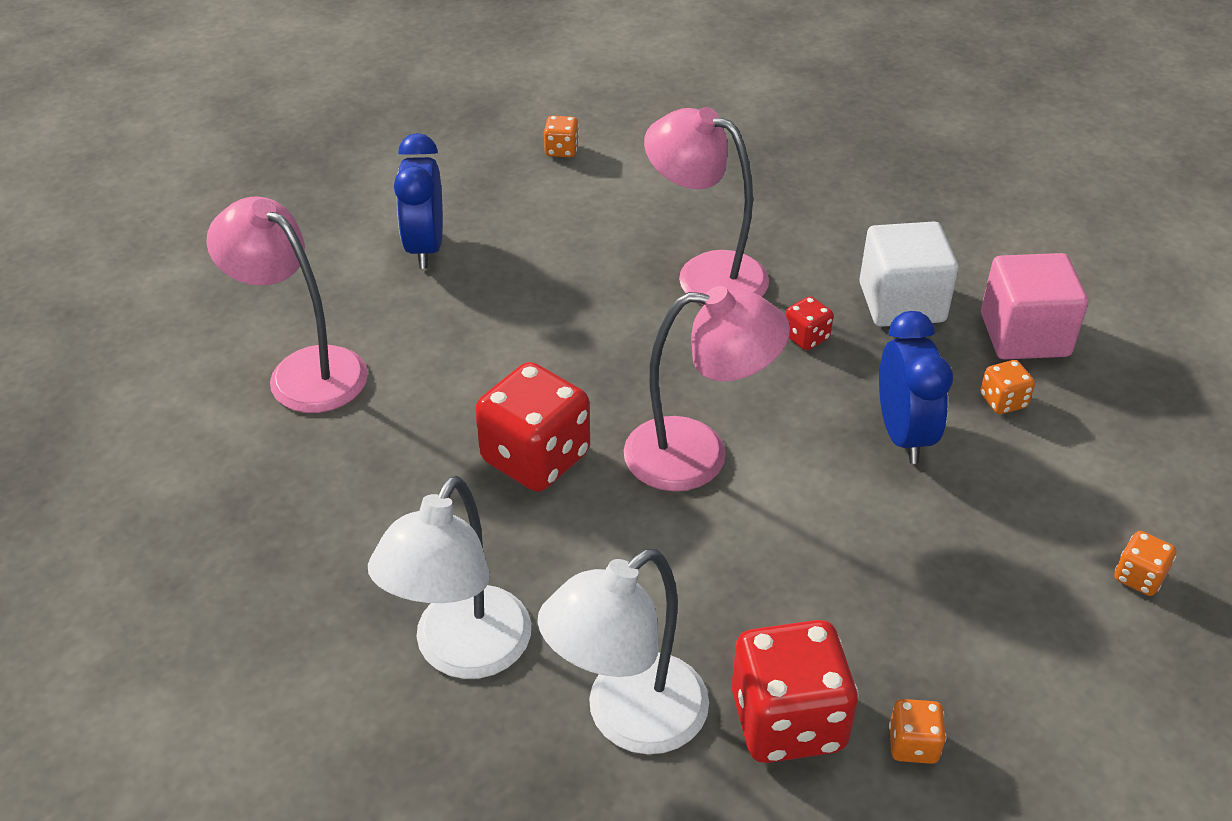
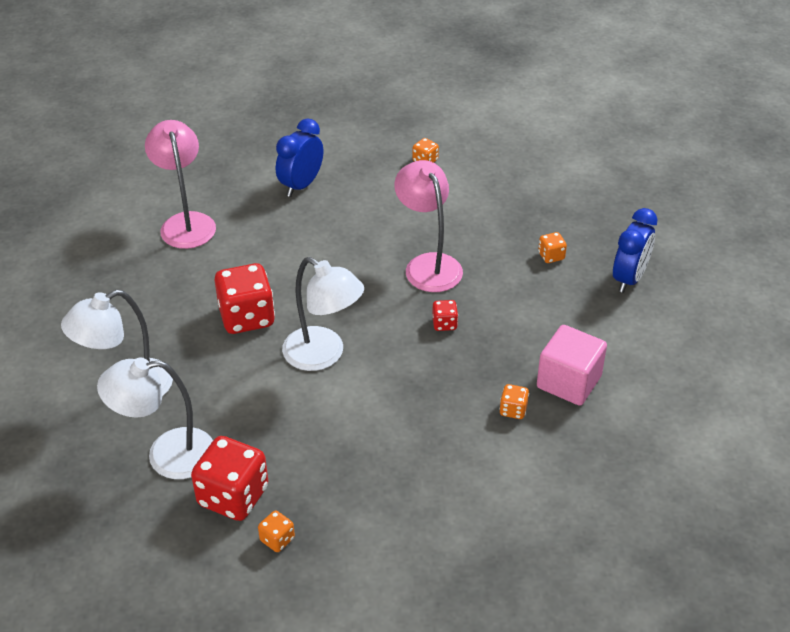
camera: 35 degrees right, 0 degrees up
pink lamp [624,286,790,491] -> white lamp [282,257,364,371]
white cube [859,221,958,327] -> none
blue clock [879,311,953,464] -> blue clock moved to [613,208,657,293]
orange dice [1114,531,1176,596] -> orange dice moved to [538,232,567,263]

